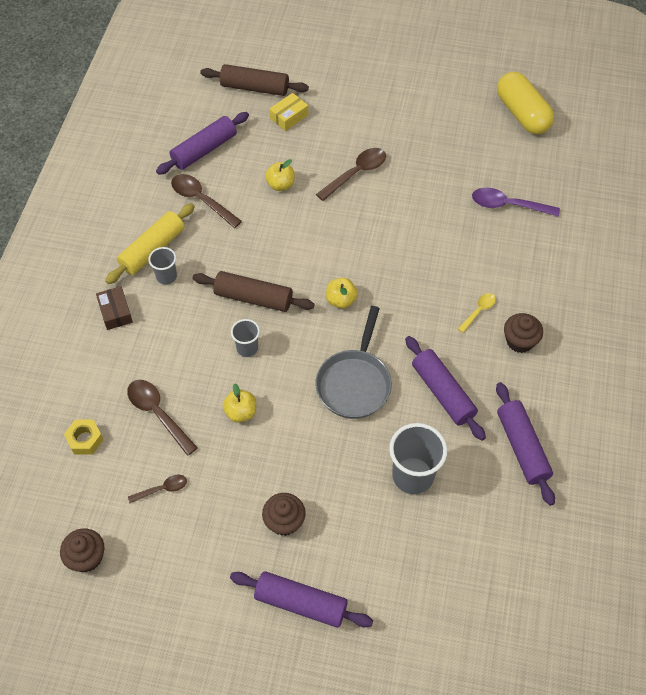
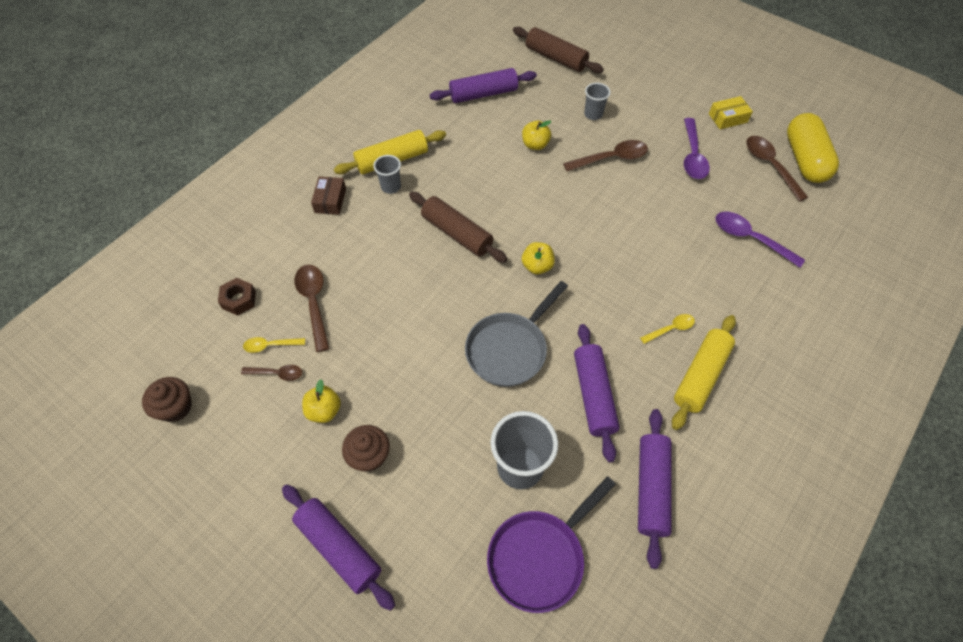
camera: 25 degrees right, 0 degrees up
yellow nut [64,420,103,455] -> brown nut [218,278,256,316]
brown spoon [171,174,242,228] -> brown spoon moved to [746,136,809,202]
yellow apple [222,383,256,423] -> yellow apple moved to [302,379,341,423]
grey cup [231,319,260,357] -> grey cup moved to [584,83,611,120]
yellow box [269,93,308,131] -> yellow box moved to [709,96,753,129]
brown cupcake [504,313,543,353] -> yellow rolling pin [672,315,736,430]
none -> yellow spoon [243,337,305,353]
none -> purple pan [487,476,616,613]
none -> purple spoon [684,118,710,179]

